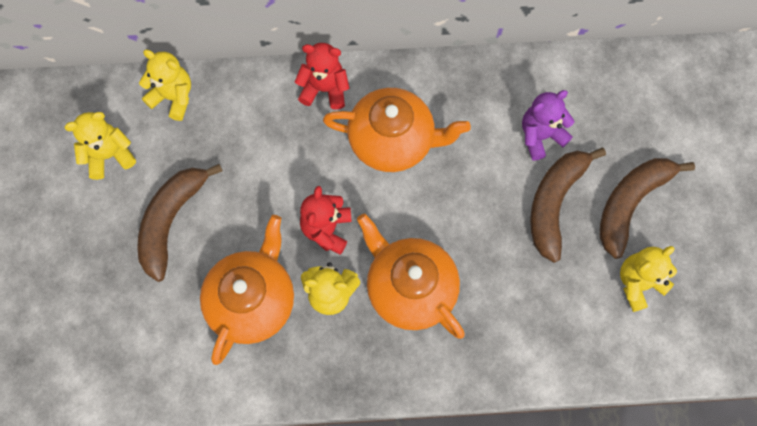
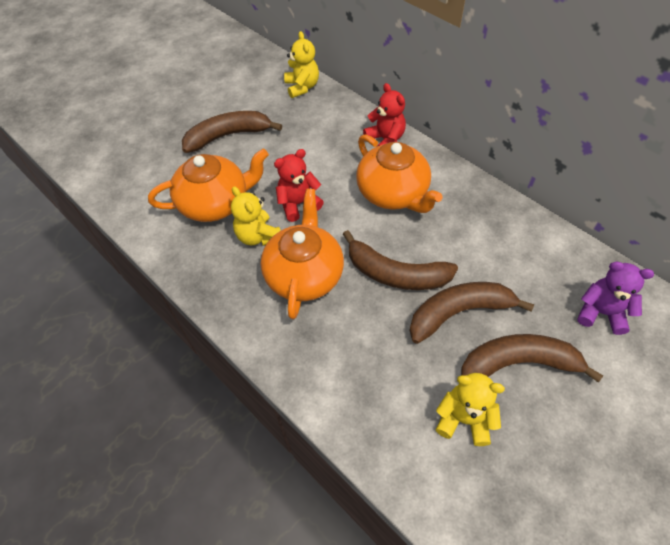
camera: 50 degrees right, 15 degrees down
yellow teddy bear [65,112,136,180] -> none
purple teddy bear [522,90,574,161] -> purple teddy bear moved to [577,262,654,335]
none -> brown banana [343,230,458,290]

